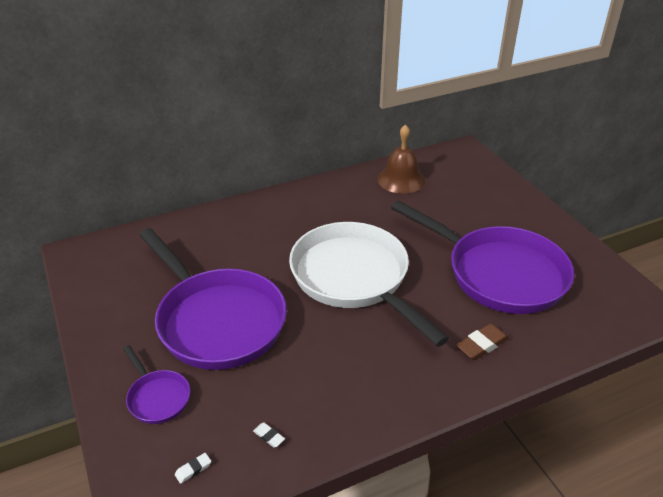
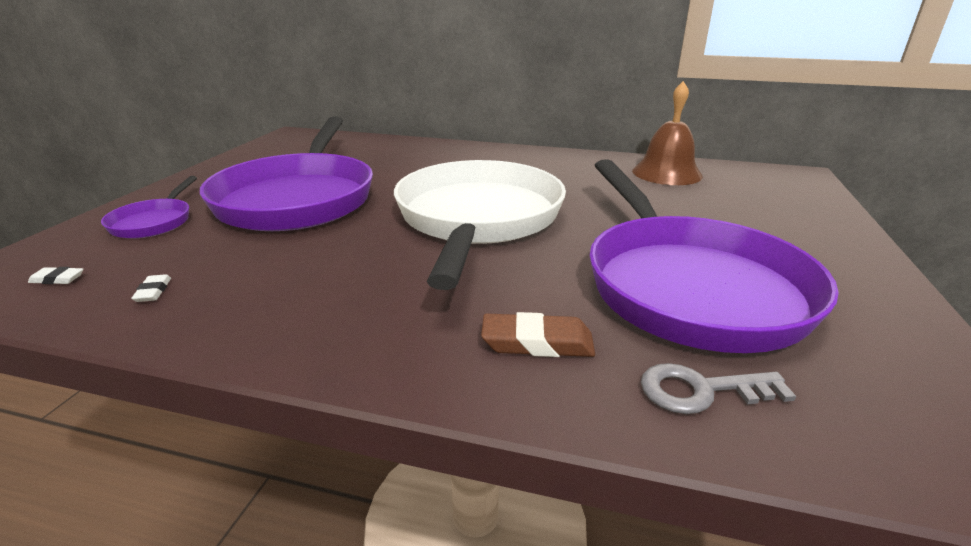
camera: 40 degrees right, 10 degrees down
none -> grey key [641,363,796,414]

